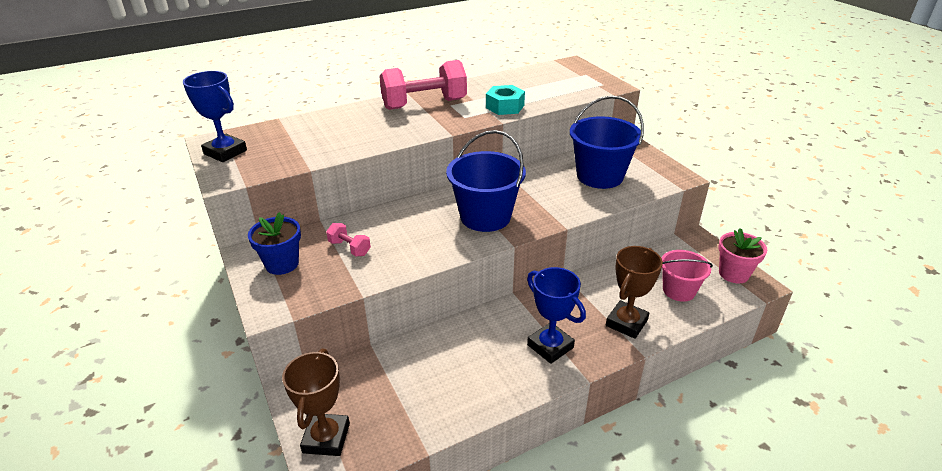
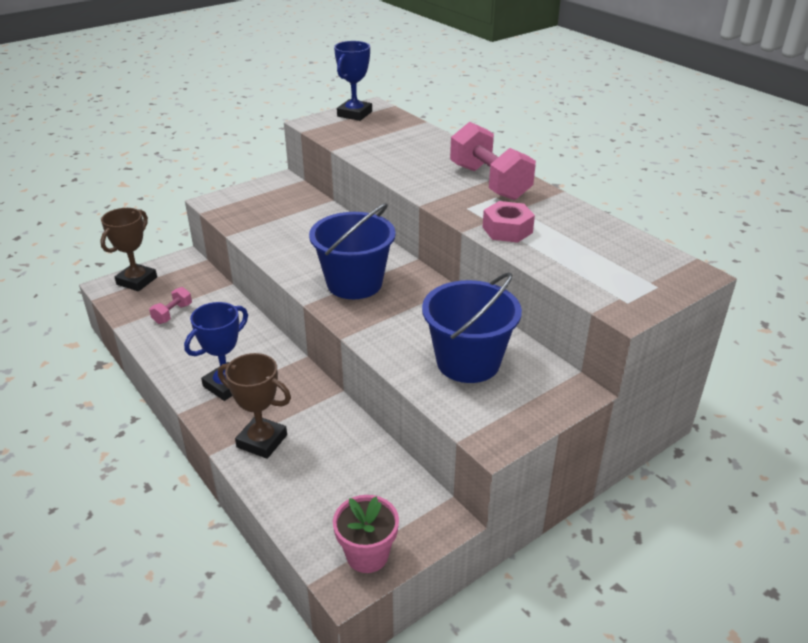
camera: 80 degrees right, 0 degrees up
blue flower pot [248,212,301,275] -> none
brown trophy [282,349,350,456] -> brown trophy turned 60 degrees counterclockwise [100,208,157,291]
pink dumbbell [326,223,371,256] -> pink dumbbell moved to [149,287,192,324]
turquoise nut [486,85,525,115] -> pink nut [483,201,535,243]
pink bucket [661,250,713,302] -> none

